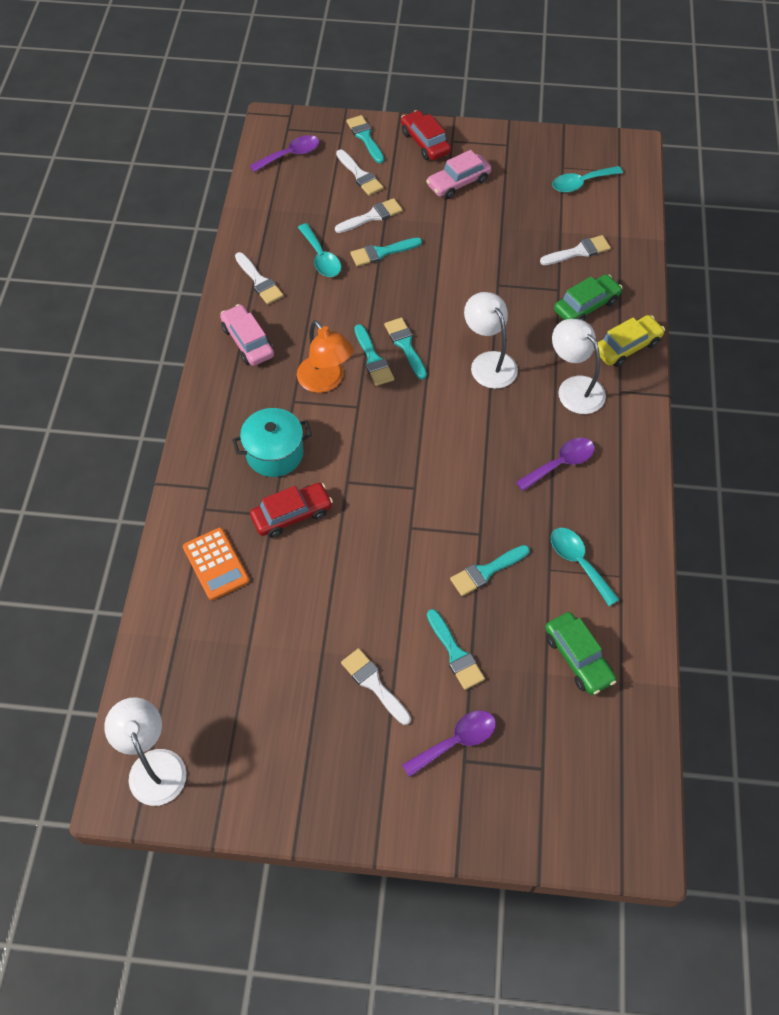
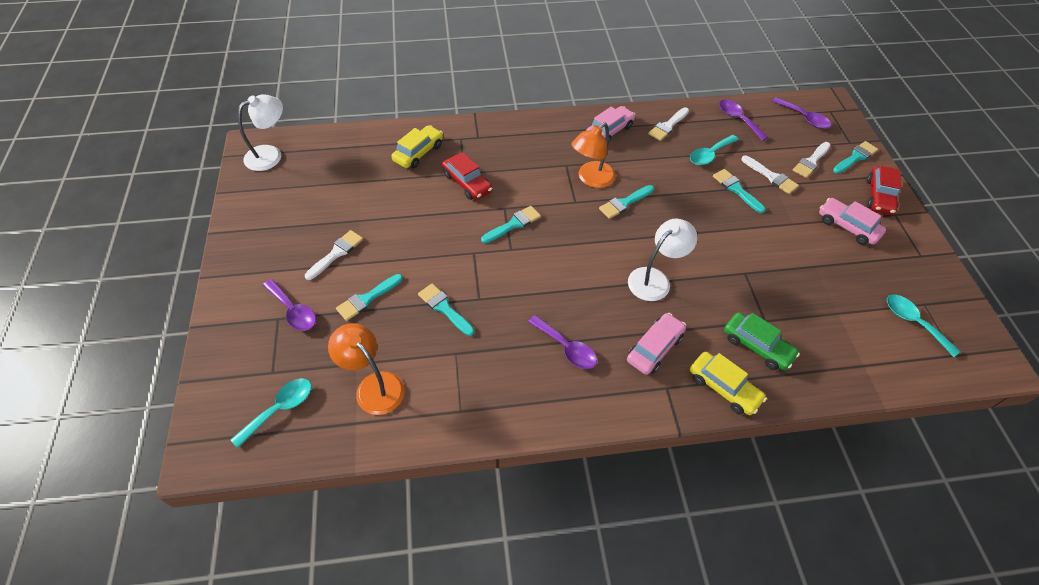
camera: 75 degrees right, 5 degrees down
orange calculator [183,528,250,600] -> yellow car [391,125,443,168]
turquoise pot [232,408,312,477] -> none
turquoise brush [384,318,427,379] -> turquoise brush moved to [481,206,541,243]
red car [401,110,451,160] -> red car turned 150 degrees clockwise [866,166,901,215]
white brush [540,235,611,265] -> none
green car [545,612,616,695] -> orange lamp [328,323,405,415]
turquoise spoon [551,528,620,606] -> turquoise spoon moved to [231,378,311,448]
white lamp [552,319,606,414] -> pink car [627,313,686,375]
none -> purple spoon [719,100,769,141]

